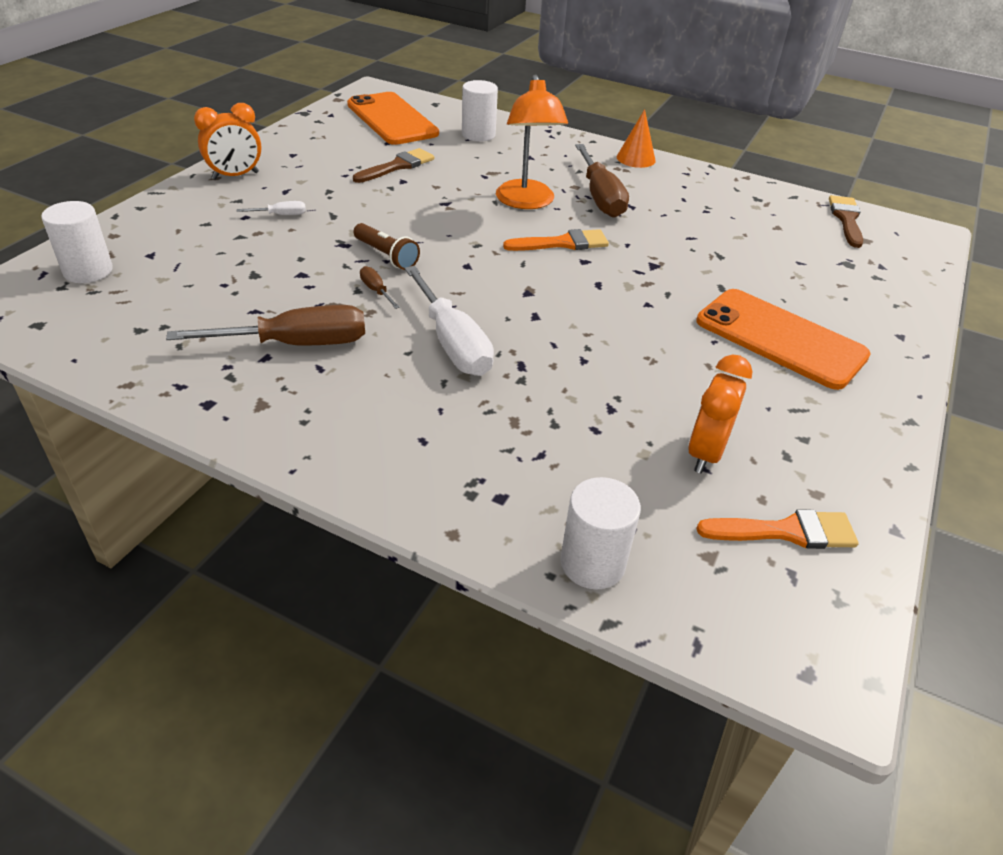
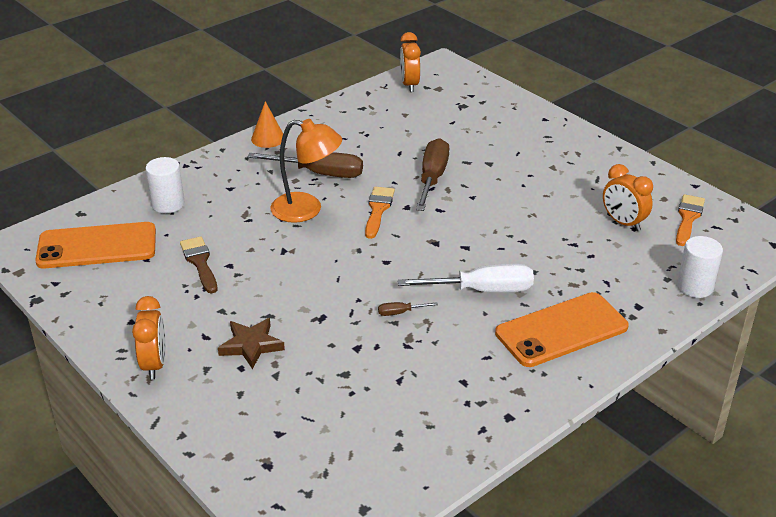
camera: 65 degrees left, 5 degrees down
white cylinder [41,201,113,283] -> none
brown screwdriver [166,305,365,345] -> brown screwdriver moved to [416,138,449,211]
white screwdriver [237,201,306,215] -> brown star [218,318,285,369]
brown flashlight [353,223,420,270] -> none
orange phone [696,289,871,390] -> orange phone moved to [495,292,629,367]
brown brush [829,195,863,248] -> orange clock [400,32,421,92]

